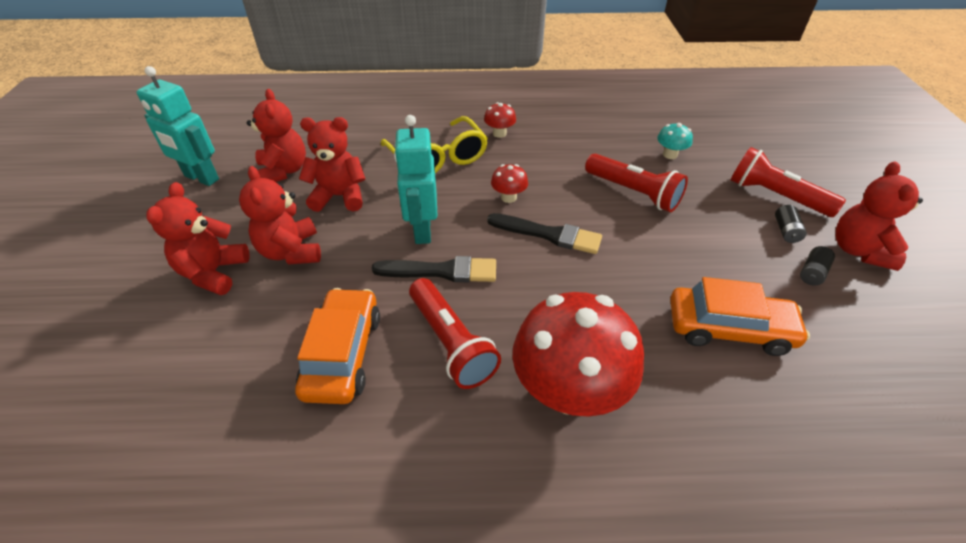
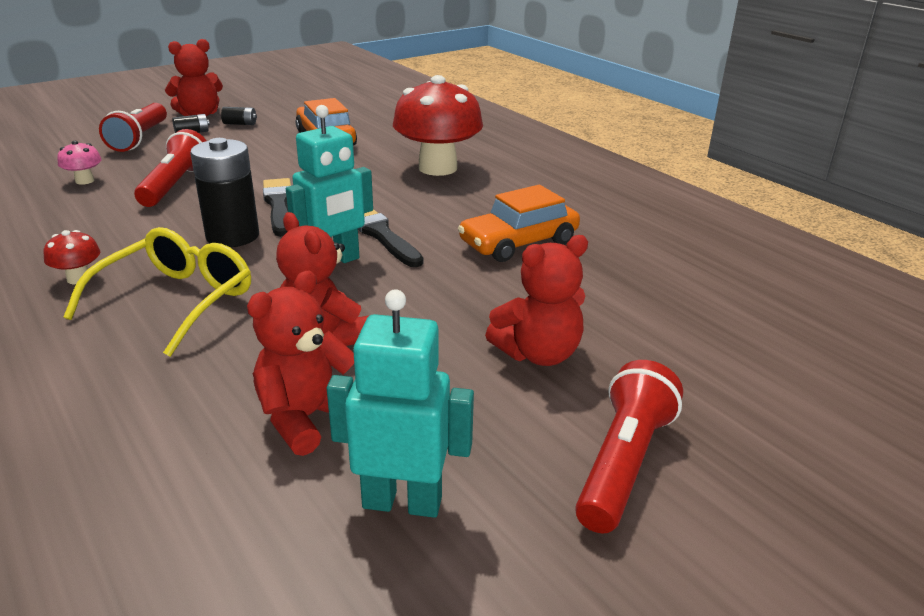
camera: 125 degrees left, 15 degrees down
turquoise robot [137,66,219,186] -> turquoise robot turned 75 degrees counterclockwise [327,290,474,518]
red teddy bear [239,166,321,265] -> none
red flashlight [409,278,501,389] -> red flashlight moved to [575,360,683,533]
red mushroom [491,164,528,203] -> black battery [190,138,259,247]
turquoise mushroom [657,123,693,159] -> pink mushroom [57,141,102,185]

